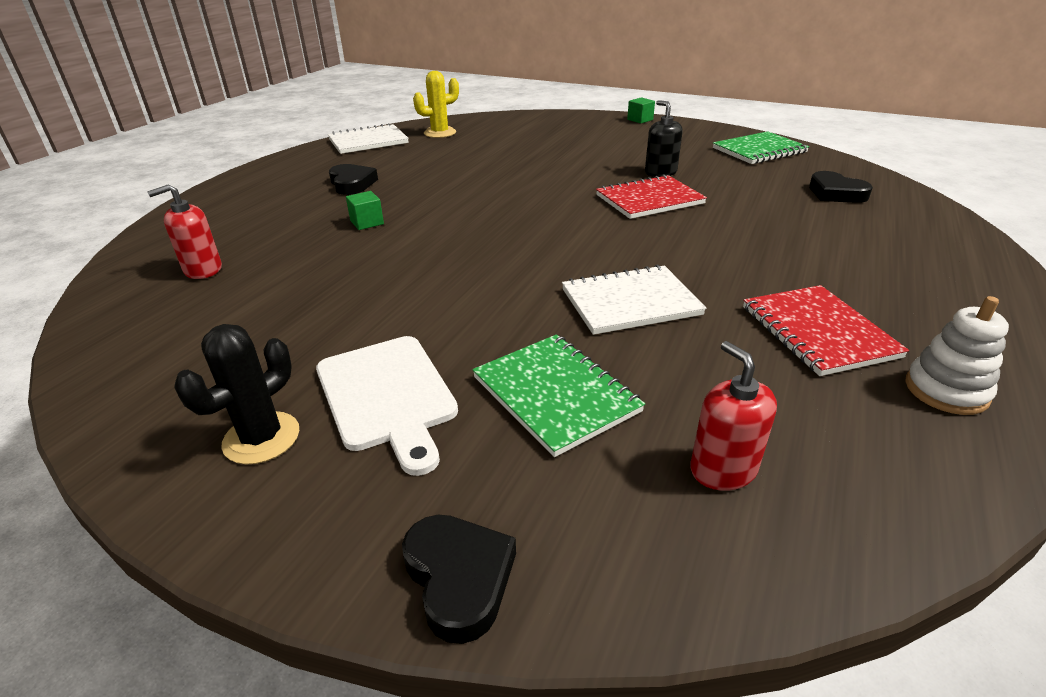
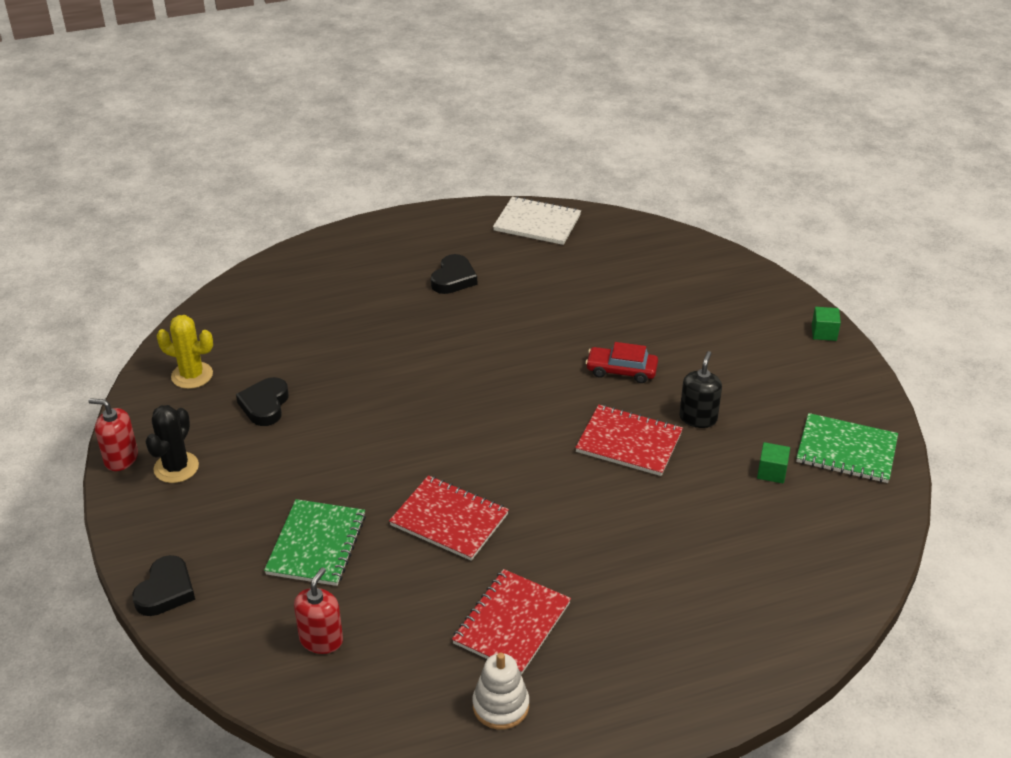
camera: 45 degrees right, 5 degrees up
red soap dispenser [147,184,222,279] -> red soap dispenser moved to [89,398,138,471]
black cactus [174,324,299,464] -> black cactus turned 60 degrees counterclockwise [145,405,199,483]
white cutting board [316,336,458,476] -> none
green cube [346,191,384,230] -> green cube moved to [757,442,790,483]
yellow cactus [413,71,459,138] -> yellow cactus moved to [156,315,213,389]
white notebook [562,264,706,335] -> red notebook [389,475,509,561]
black heart [809,171,873,203] -> black heart moved to [236,377,289,426]
none -> red car [586,342,658,383]

